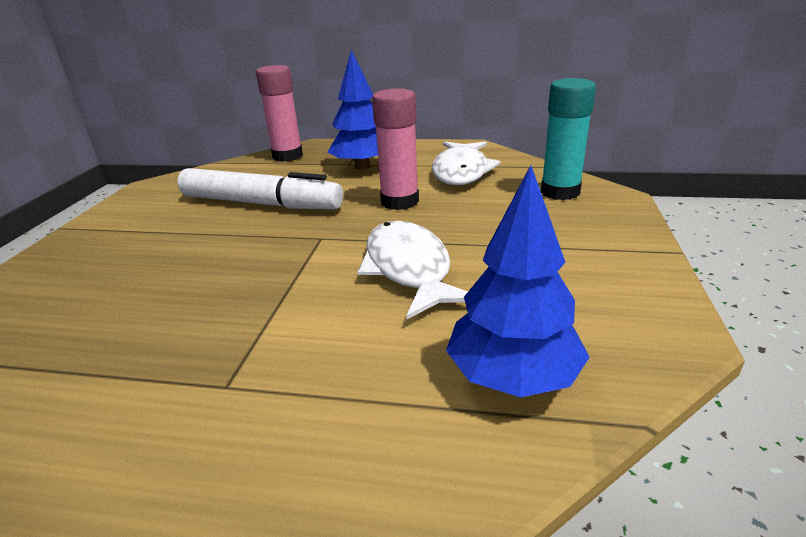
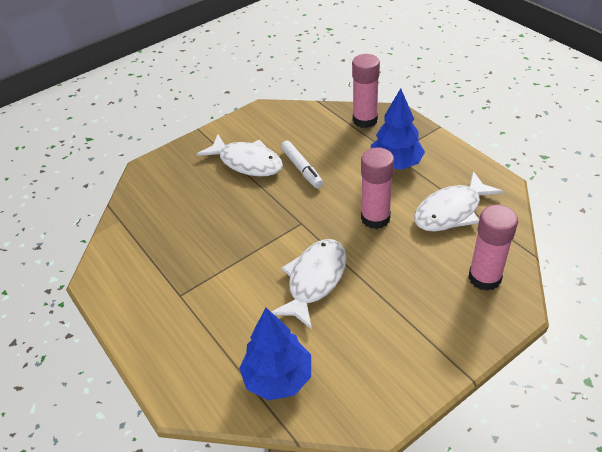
camera: 45 degrees right, 15 degrees up
white marker [177,168,343,210] -> white marker [281,141,323,188], size x0.57
turquoise glue stick [541,78,596,200] -> pink glue stick [468,205,518,291]
none -> white fish [197,134,283,177]

